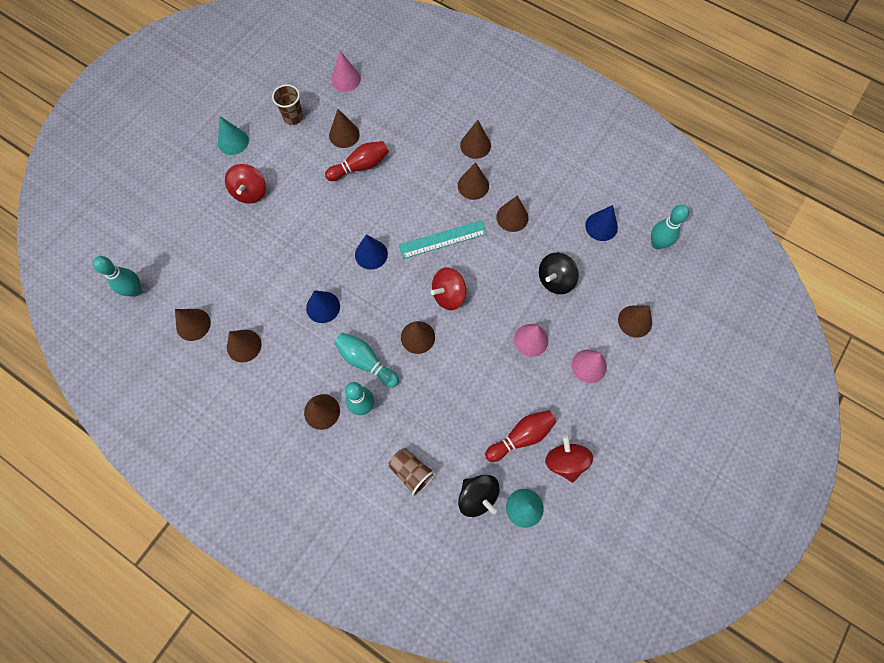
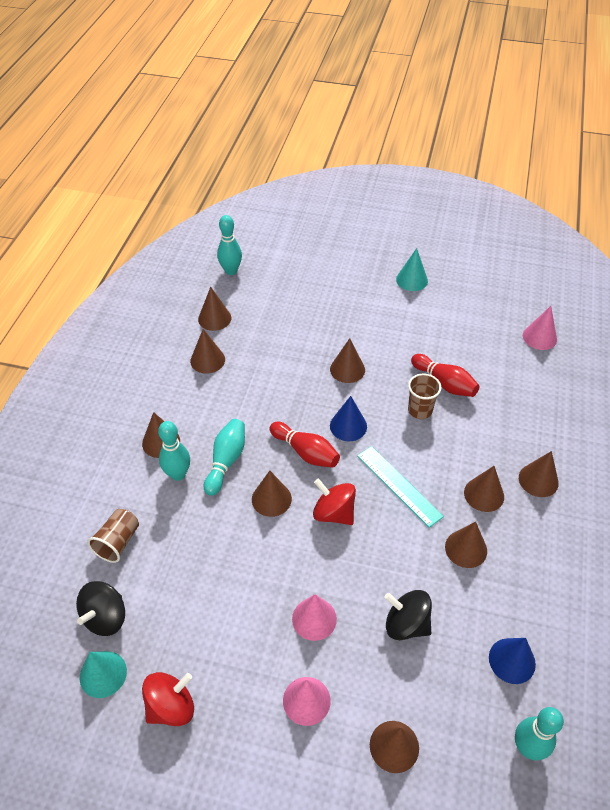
camera: 70 degrees right, 20 degrees down
red spinning top [225,164,266,204] -> none
brown cup [272,84,303,125] -> brown cup moved to [408,374,442,419]
blue cone [306,290,340,323] -> none
brown cone [329,109,360,148] -> brown cone moved to [330,338,365,383]
red bowling pin [485,410,557,462] -> red bowling pin moved to [270,422,340,468]

